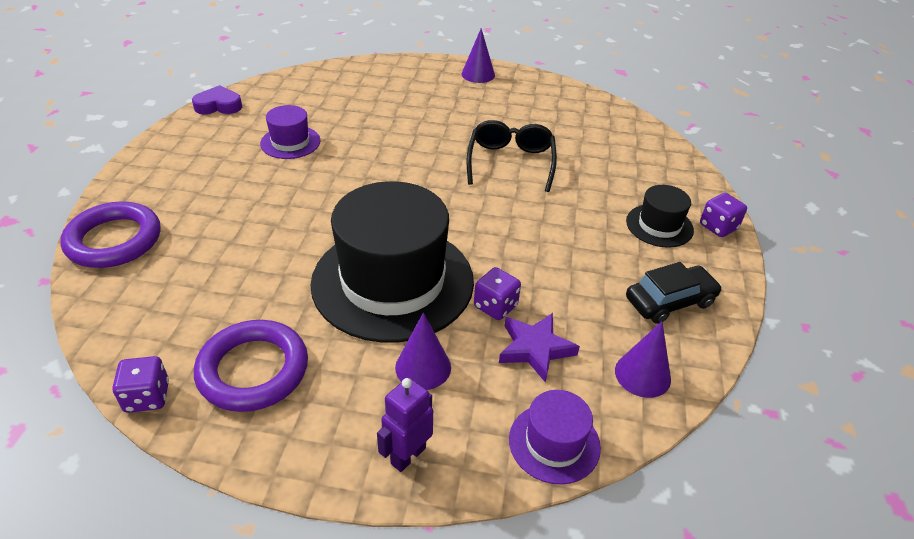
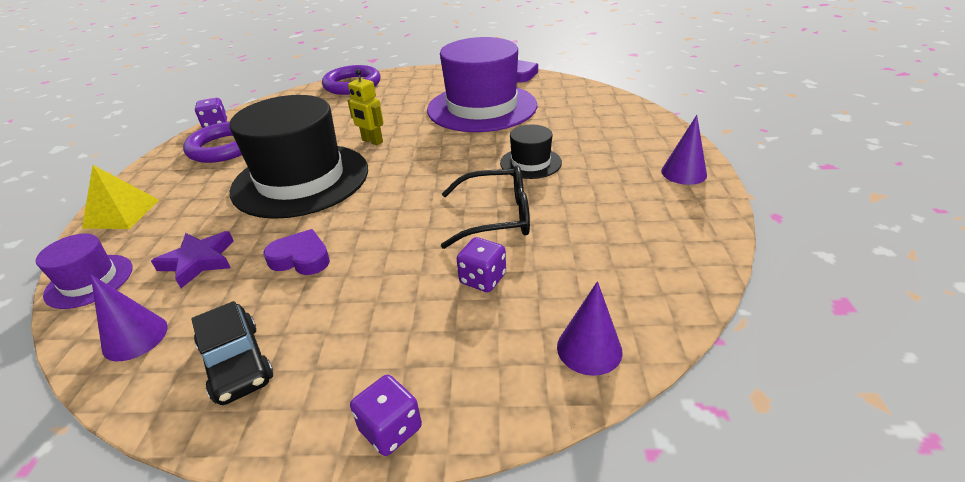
camera: 85 degrees right, 5 degrees down
purple hat [260,105,321,159] -> purple hat [427,37,537,132], size x2.18
purple robot [377,378,433,472] -> yellow pyramid [82,165,159,229]
purple cone [395,313,451,390] -> purple cone moved to [557,281,623,376]
purple dice [474,267,521,320] -> purple dice moved to [457,237,506,292]
black hat [626,185,694,248] -> black hat moved to [500,125,562,179]
none -> purple heart [264,229,330,275]
none -> yellow robot [347,69,384,145]

